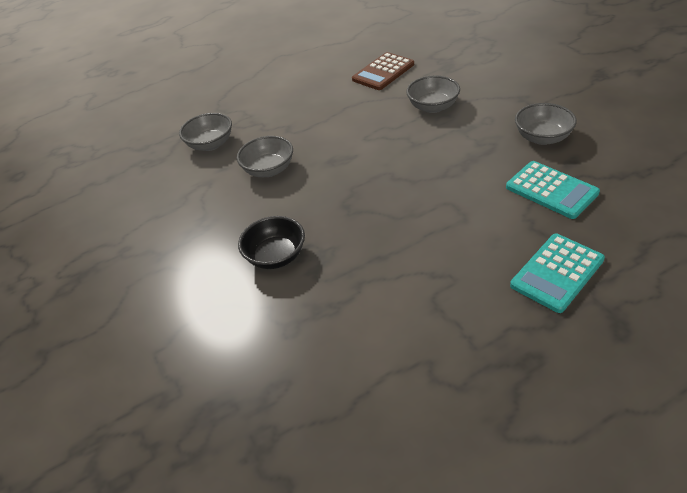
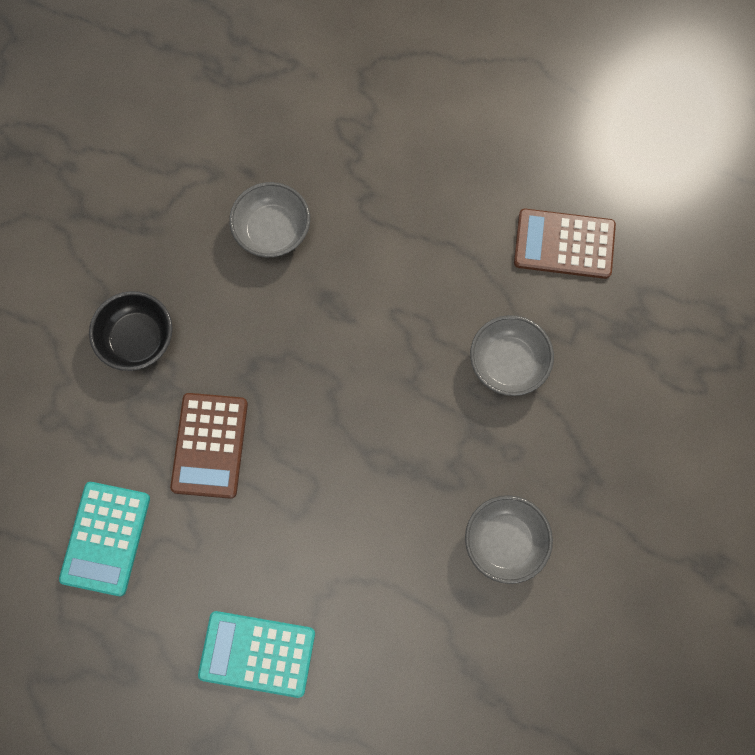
camera: 50 degrees right, 30 degrees up
grey bowl [179,113,232,151] -> none
turquoise calculator [506,161,600,219] -> turquoise calculator moved to [59,482,150,596]
none -> brown calculator [170,393,248,499]

